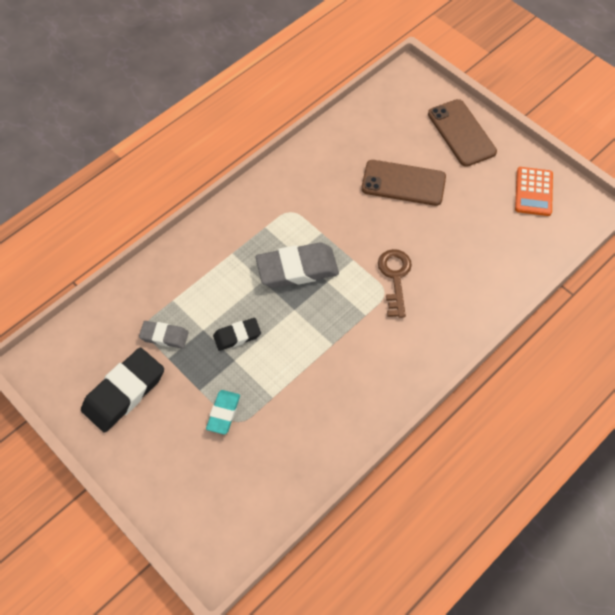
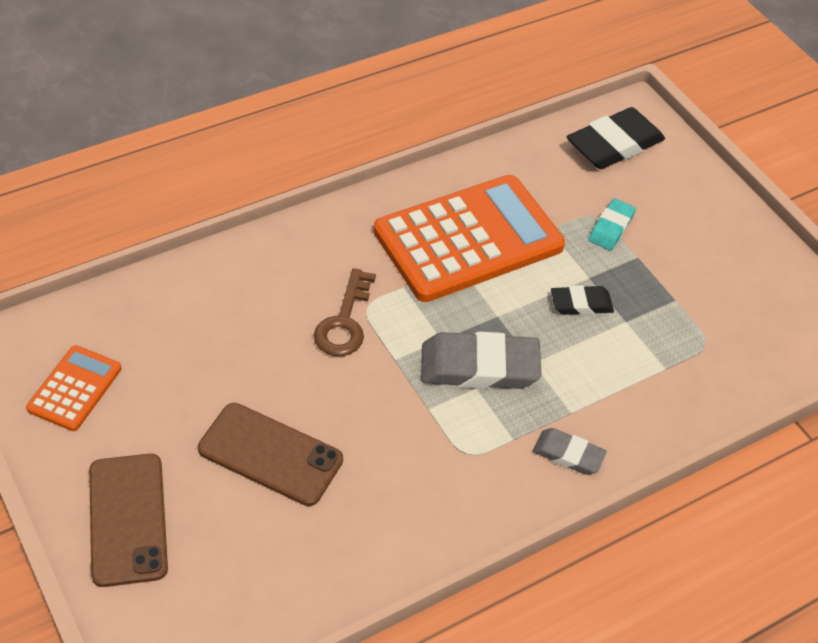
camera: 170 degrees left, 10 degrees down
black eraser [81,347,164,433] -> black eraser moved to [567,107,665,169]
grey eraser [139,321,189,349] -> grey eraser moved to [533,428,607,475]
none -> orange calculator [373,175,565,302]

